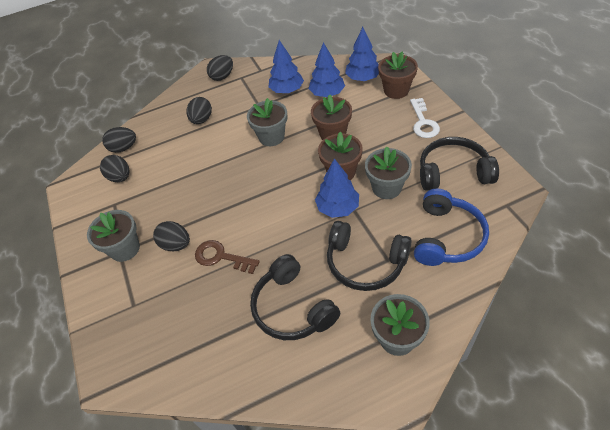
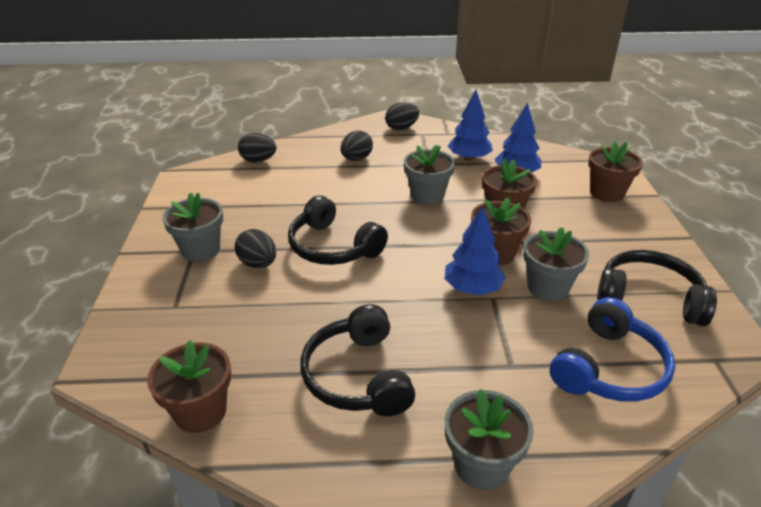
camera: 15 degrees right, 15 degrees down
black egg [100,155,130,182] -> none
brown key [195,240,260,274] -> none
black headphones [327,221,412,291] -> black headphones moved to [288,195,388,265]
blue tree [345,27,379,81] -> none
white key [410,98,440,138] -> none
none -> brown flower pot [147,340,231,433]

